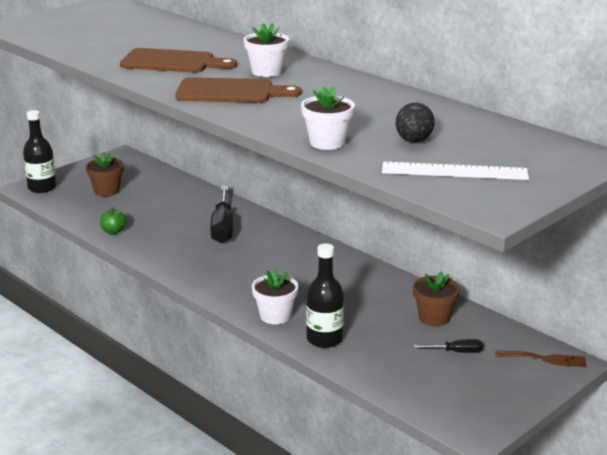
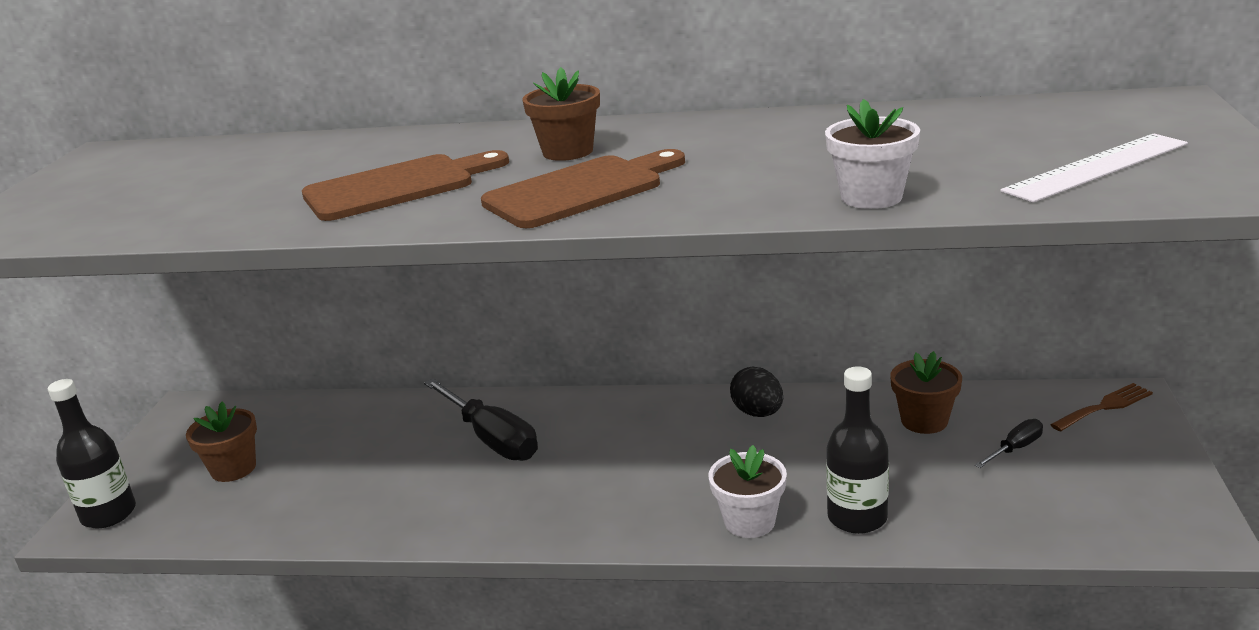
camera: 35 degrees left, 0 degrees up
green apple [100,208,127,234] -> none
white flower pot [244,23,289,77] -> brown flower pot [522,67,600,161]
black egg [396,103,435,142] -> black egg moved to [730,366,783,417]

